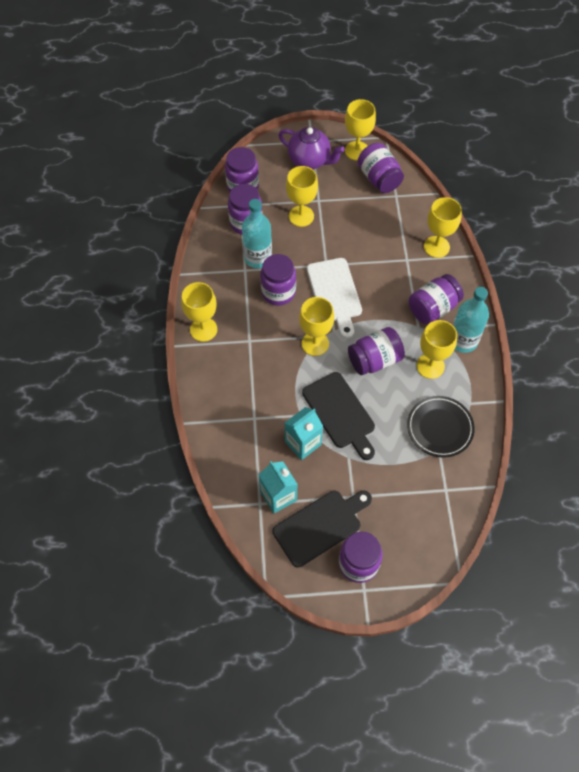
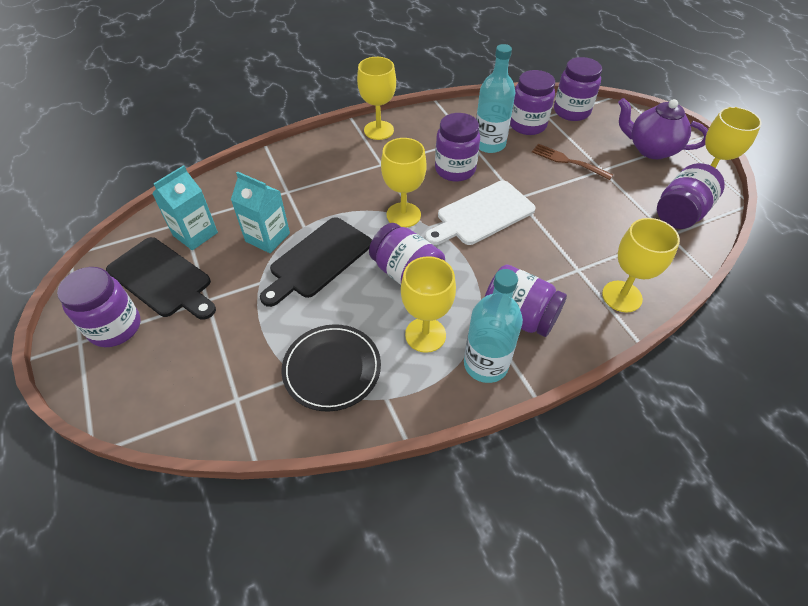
camera: 70 degrees right, 10 degrees down
purple teapot [278,127,345,169] -> purple teapot turned 105 degrees clockwise [618,98,708,159]
yellow goblet [286,166,318,227] -> brown fork [532,144,613,180]

